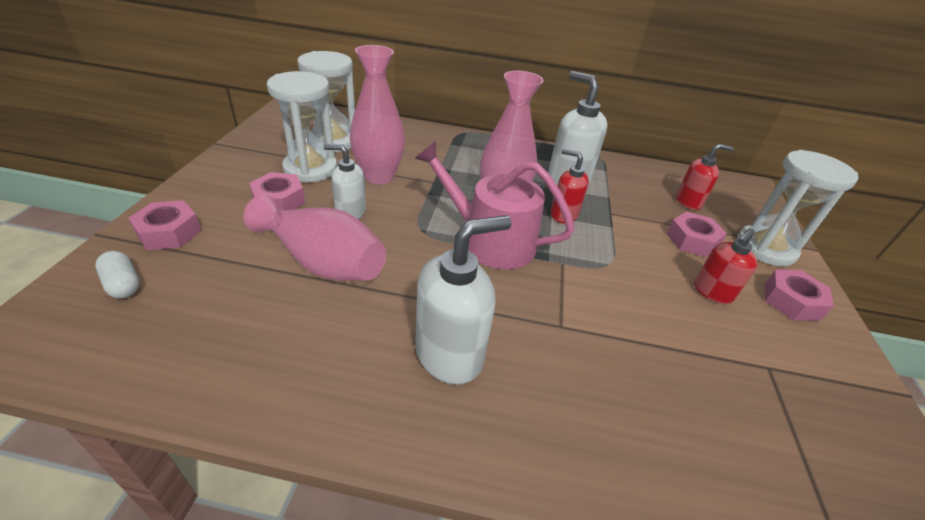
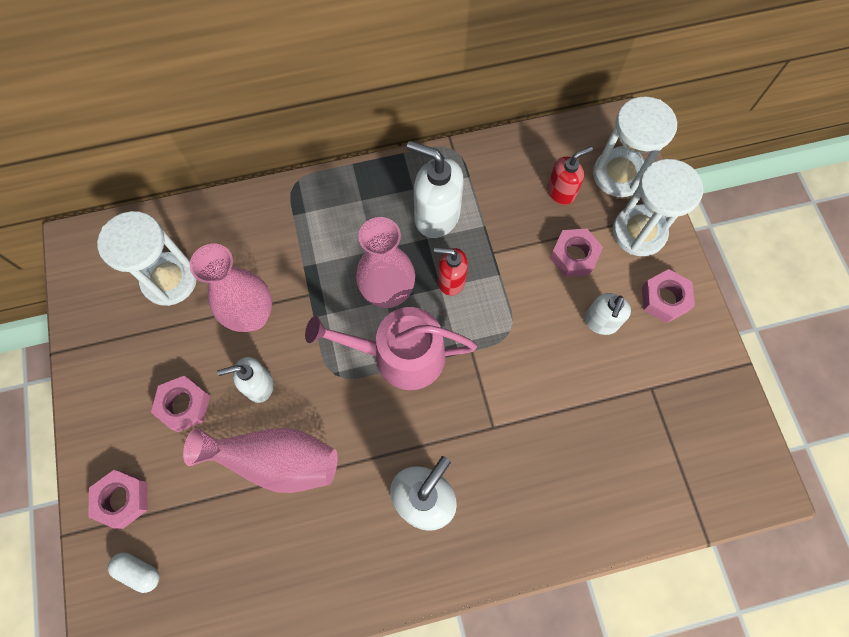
camera: 20 degrees left, 30 degrees up
white hourglass [267,71,337,183] -> white hourglass moved to [593,96,677,197]
red soap dispenser [695,228,757,304] -> white soap dispenser [585,293,631,335]

